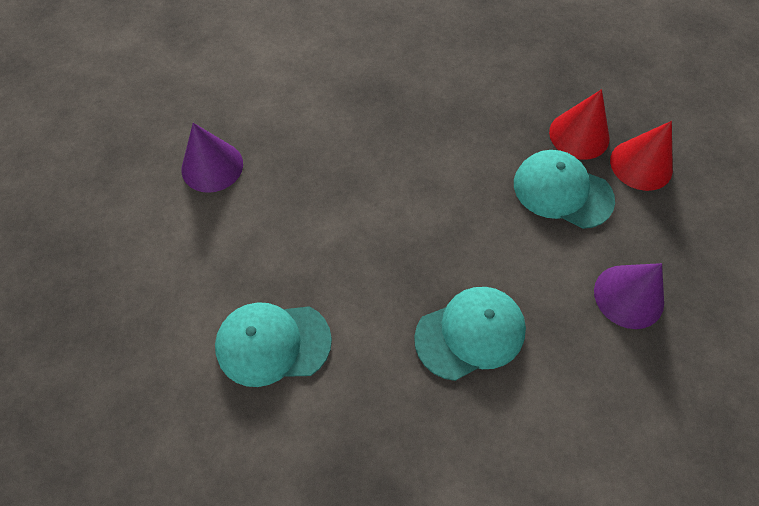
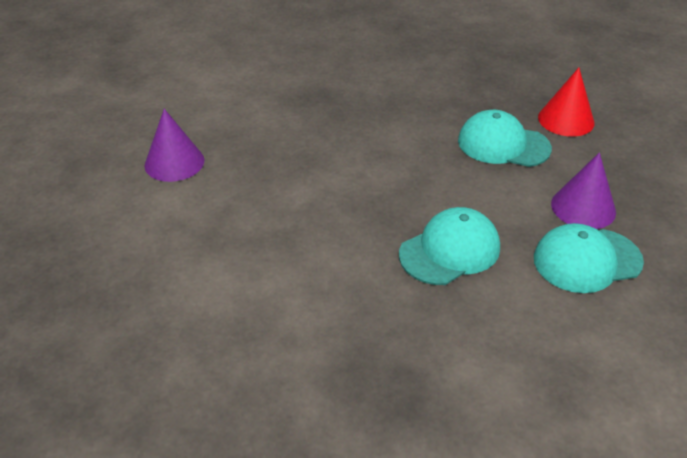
camera: 10 degrees left, 20 degrees down
turquoise cap [215,302,332,387] -> turquoise cap moved to [534,223,644,293]
red cone [549,89,609,160] -> none

